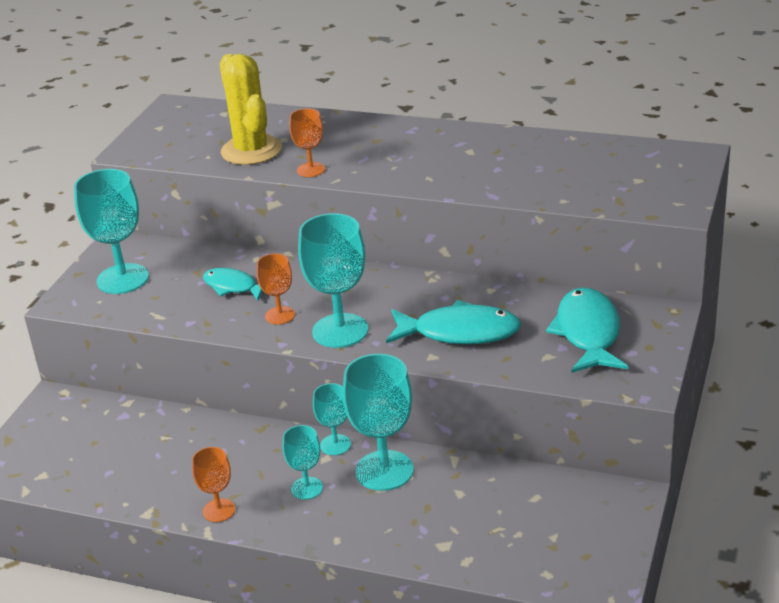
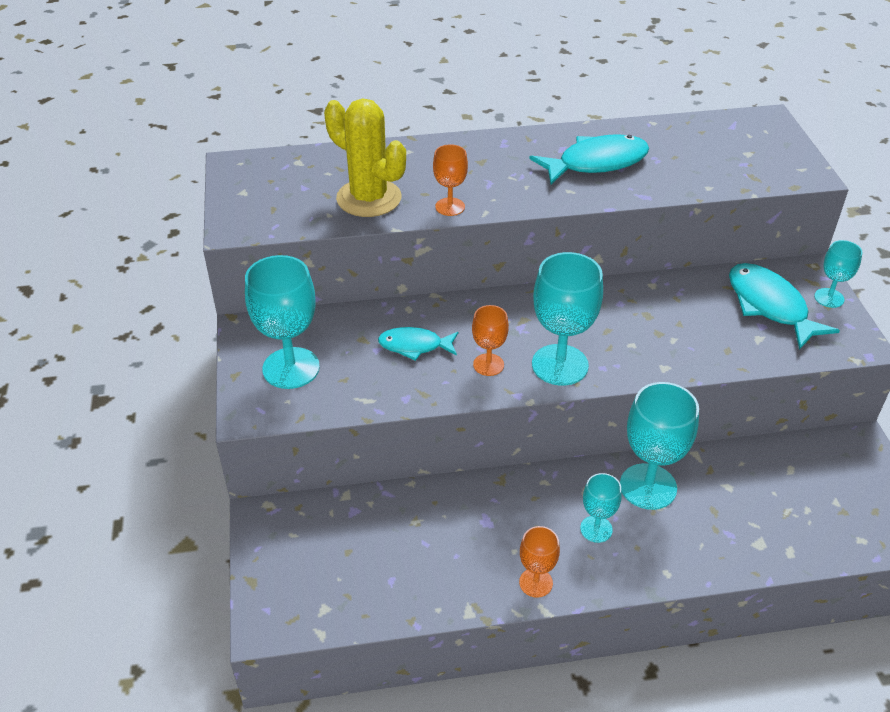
camera: 30 degrees left, 10 degrees up
turquoise goblet [313,383,351,455] -> turquoise goblet moved to [814,240,863,308]
turquoise fish [386,300,521,344] -> turquoise fish moved to [529,134,649,184]

